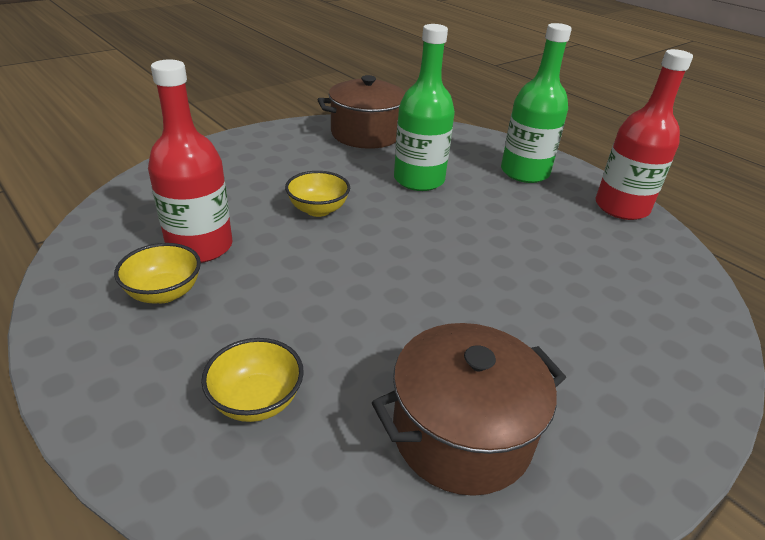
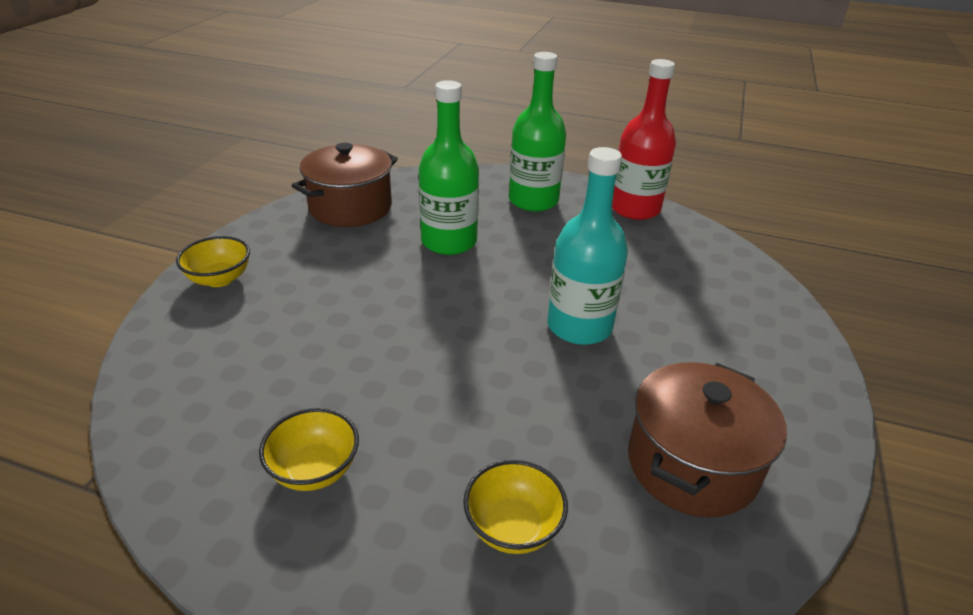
camera: 30 degrees left, 0 degrees up
red bottle [148,59,232,263] -> none
yellow bowl [285,171,350,217] -> yellow bowl moved to [176,236,250,287]
none -> turquoise bottle [547,147,628,345]

